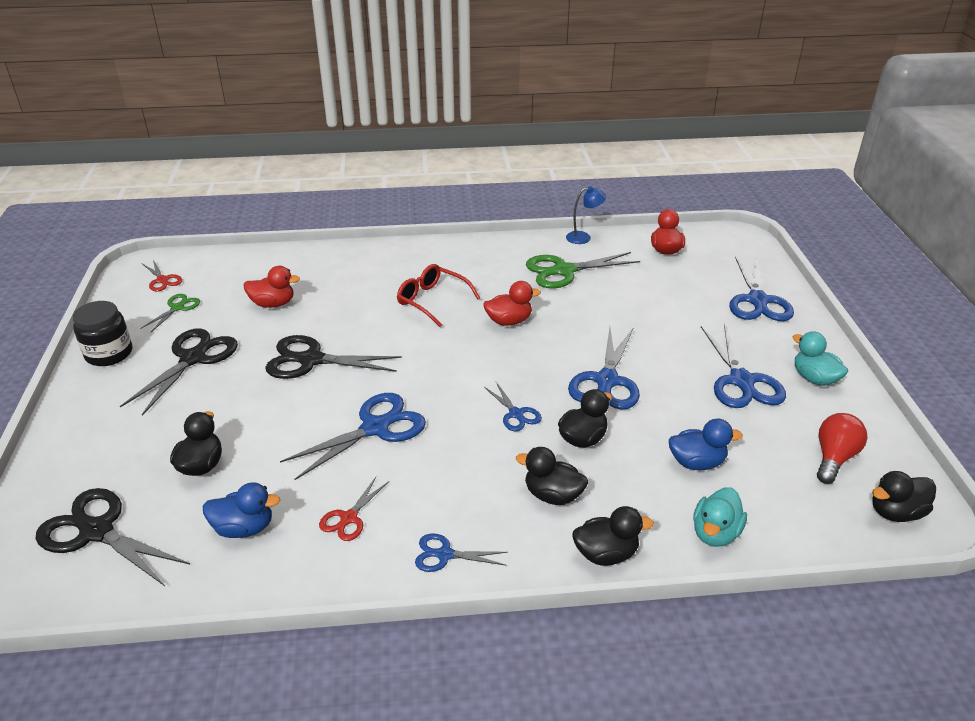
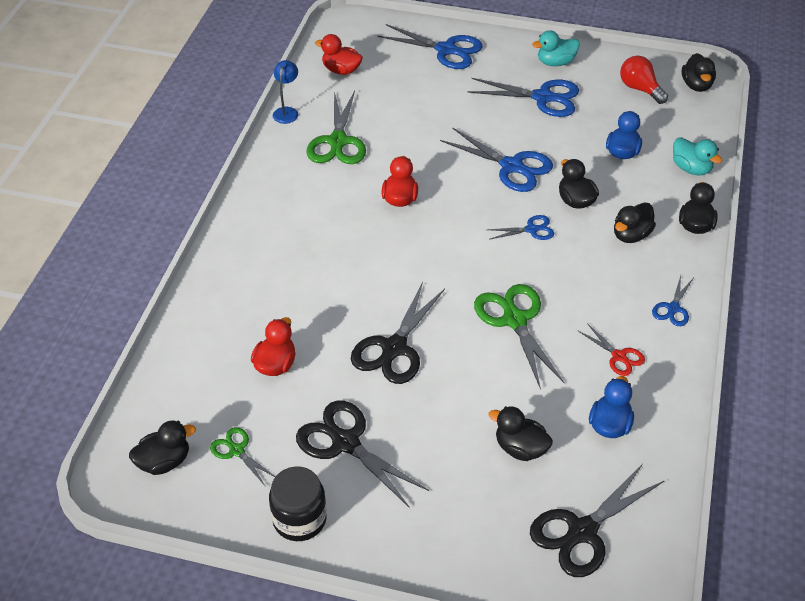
camera: 70 degrees left, 10 degrees up
red scissors [143,260,182,292] -> black duck [129,421,196,475]
blue scissors [280,393,426,480] -> green scissors [474,284,565,390]
red glasses [397,264,480,327] -> none

